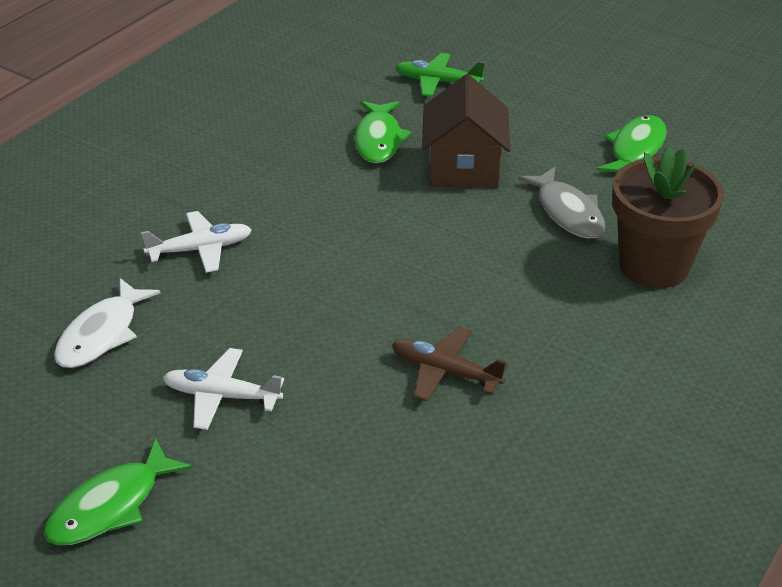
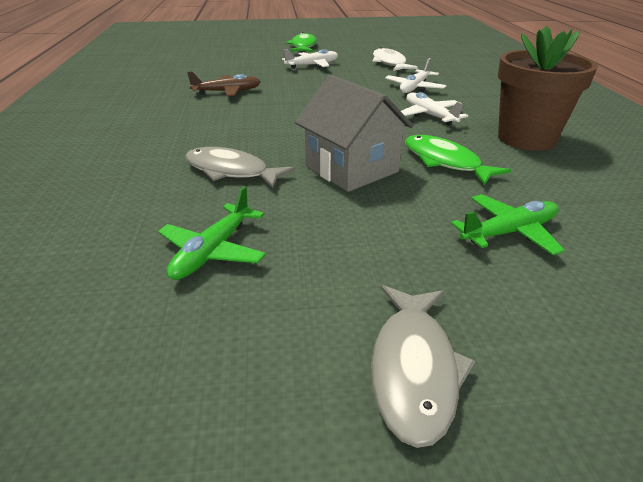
camera: 140 degrees right, 5 degrees down
brown house [422,74,510,188] -> grey house [295,75,414,192]
green fish [597,115,667,172] -> green plane [158,186,266,280]
brown flower pot [612,147,724,288] -> brown flower pot moved to [498,25,598,151]
none -> grey fish [371,285,476,448]
none -> white plane [401,92,468,126]

